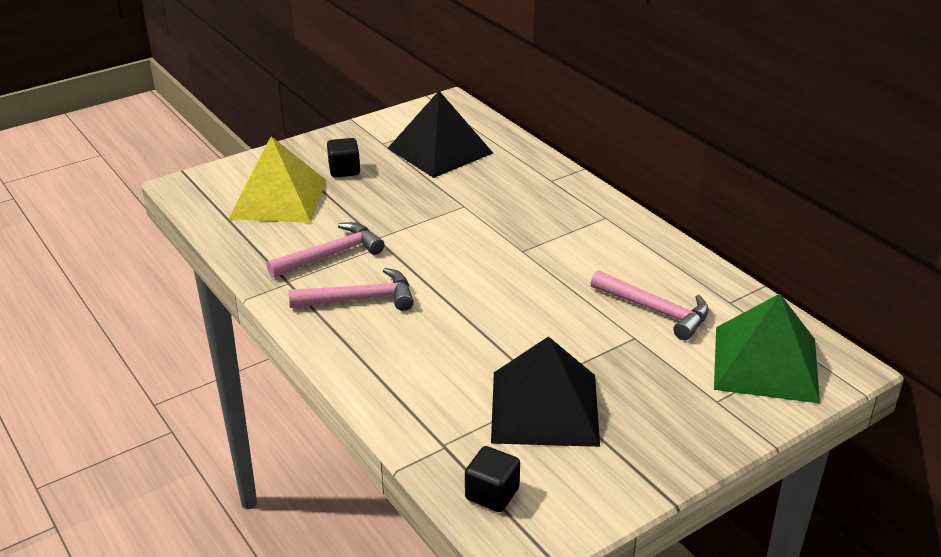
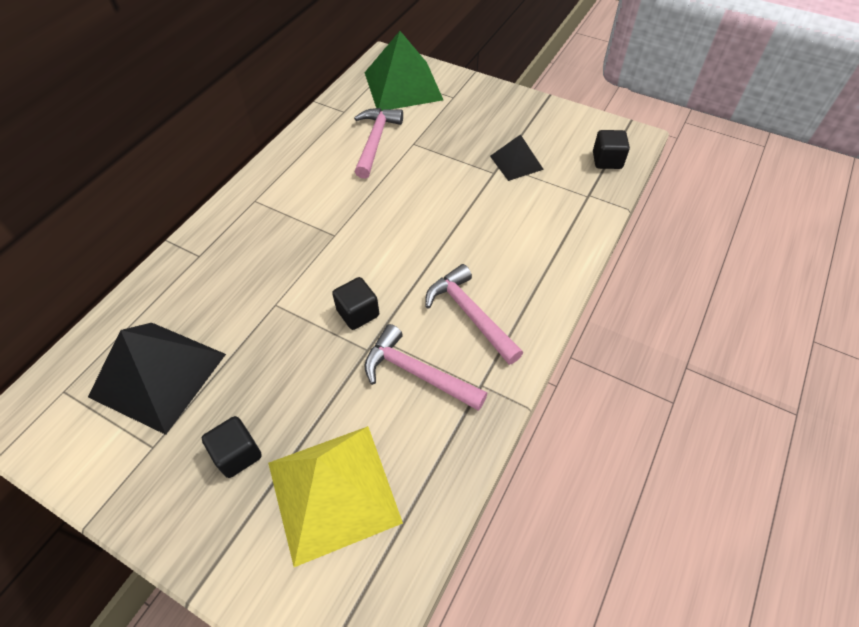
camera: 115 degrees left, 20 degrees up
black pyramid [491,336,600,447] -> black pyramid [490,134,544,181], size x0.53
none -> black cube [332,277,379,330]

